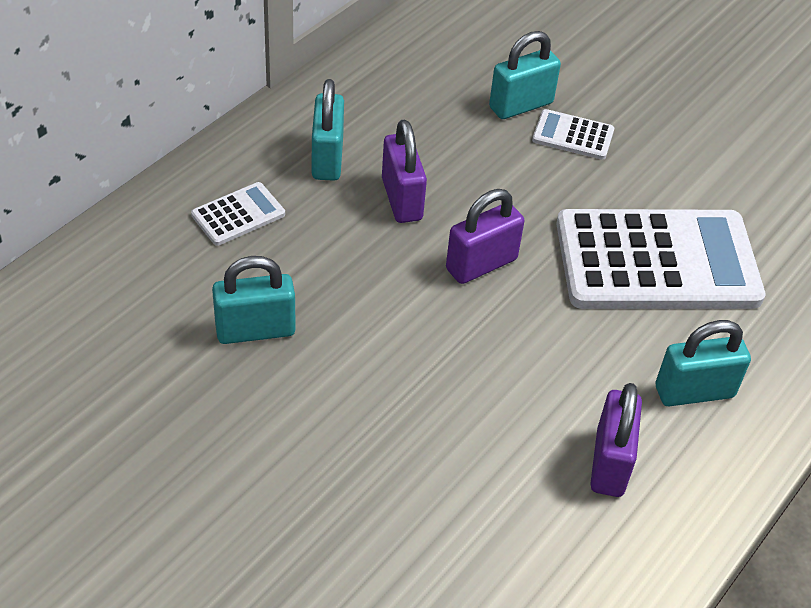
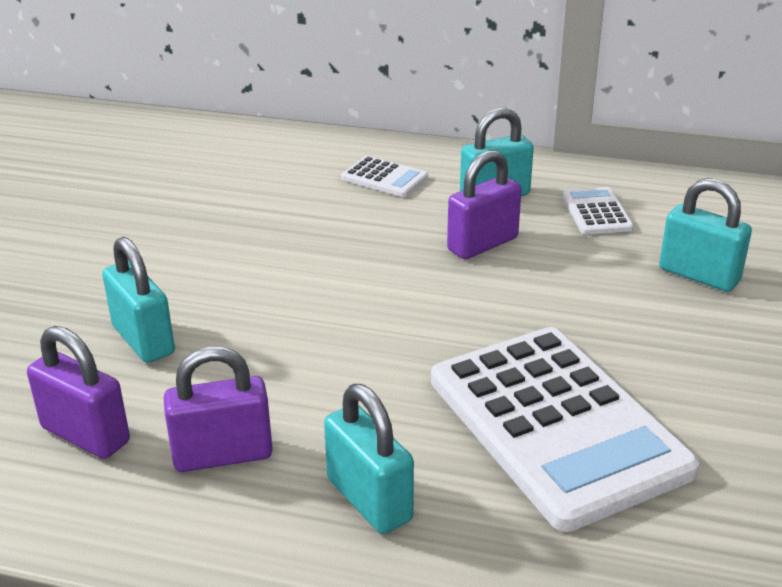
camera: 70 degrees right, 15 degrees down
turquoise padlock [212,256,296,344] -> turquoise padlock moved to [102,237,175,363]
purple padlock [446,189,524,284] -> purple padlock moved to [27,326,130,459]
white calculator [532,109,614,160] -> white calculator moved to [562,187,634,234]

